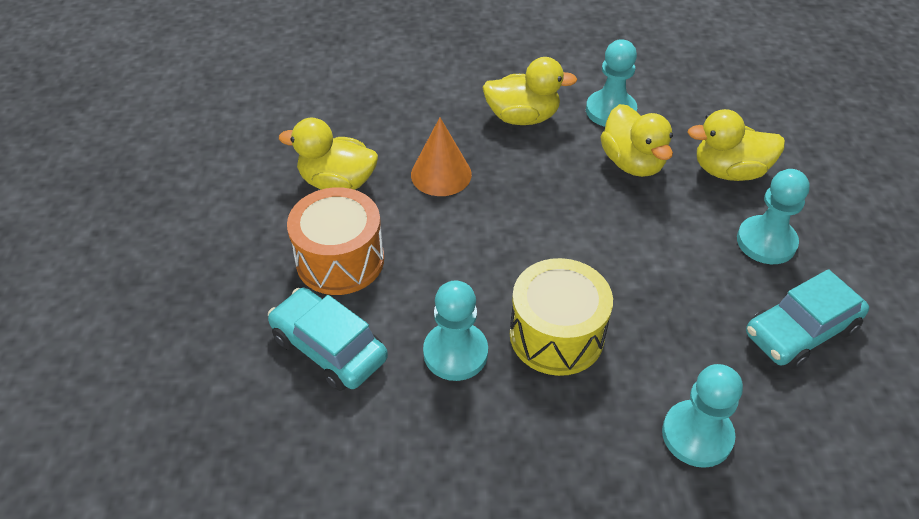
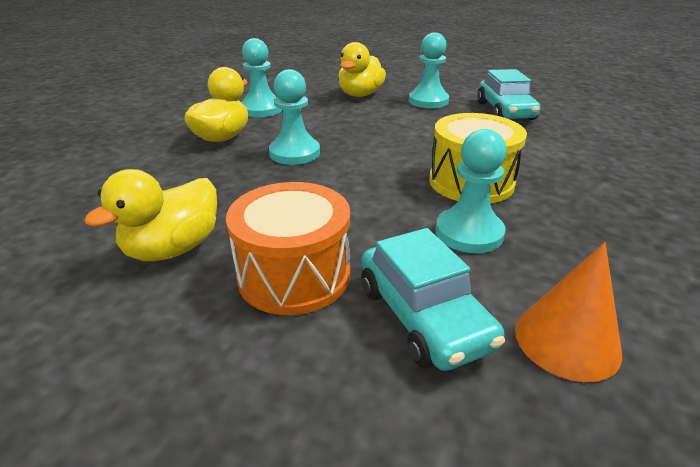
camera: 65 degrees left, 15 degrees down
turquoise car [268,288,388,391] -> turquoise car turned 90 degrees counterclockwise [361,228,505,371]
orange cone [411,117,472,196] -> orange cone moved to [515,242,622,382]
yellow duck [600,104,673,177] -> none
turquoise pawn [662,364,743,468] -> turquoise pawn moved to [269,69,320,165]

